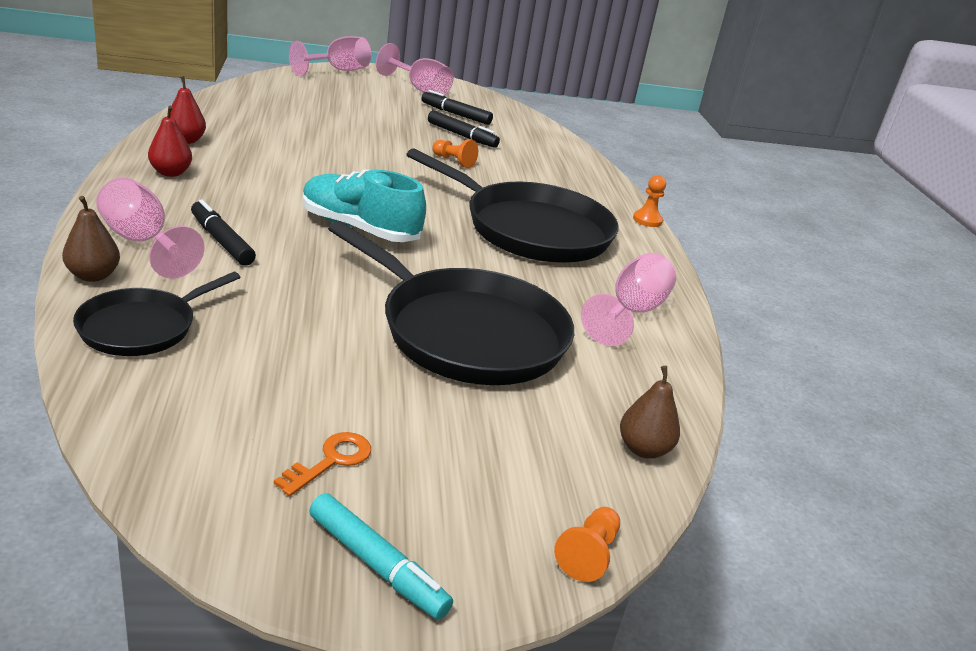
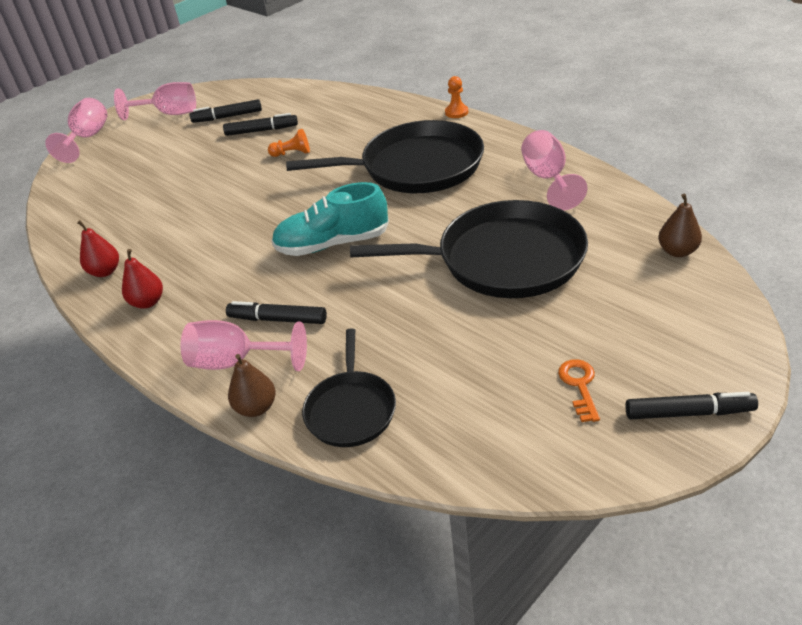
camera: 30 degrees left, 10 degrees up
turquoise marker [309,493,453,620] -> black marker [625,392,758,419]
orange pawn [554,507,620,582] -> none

